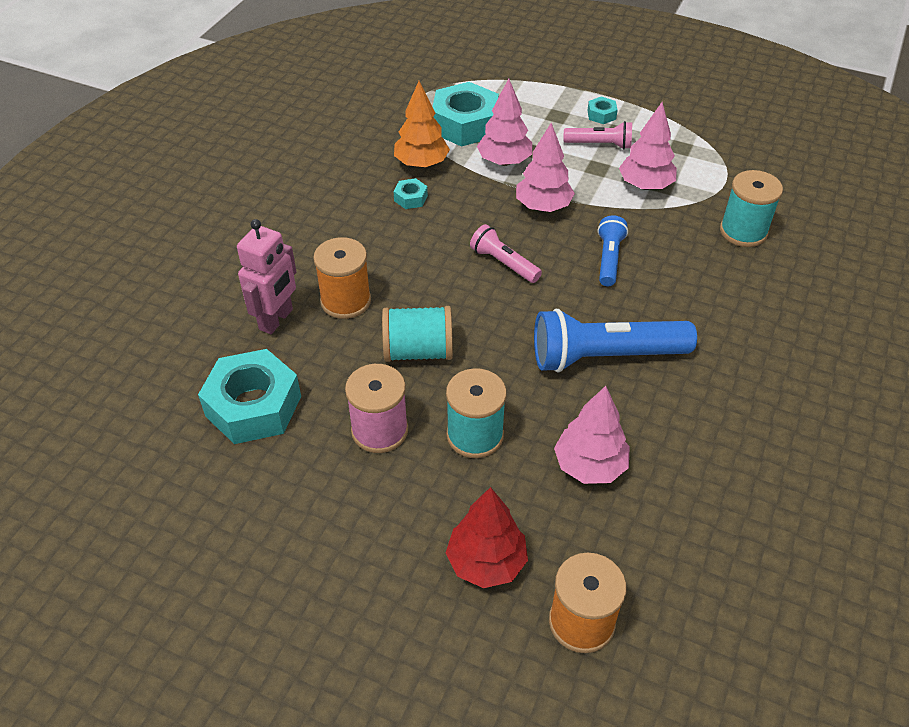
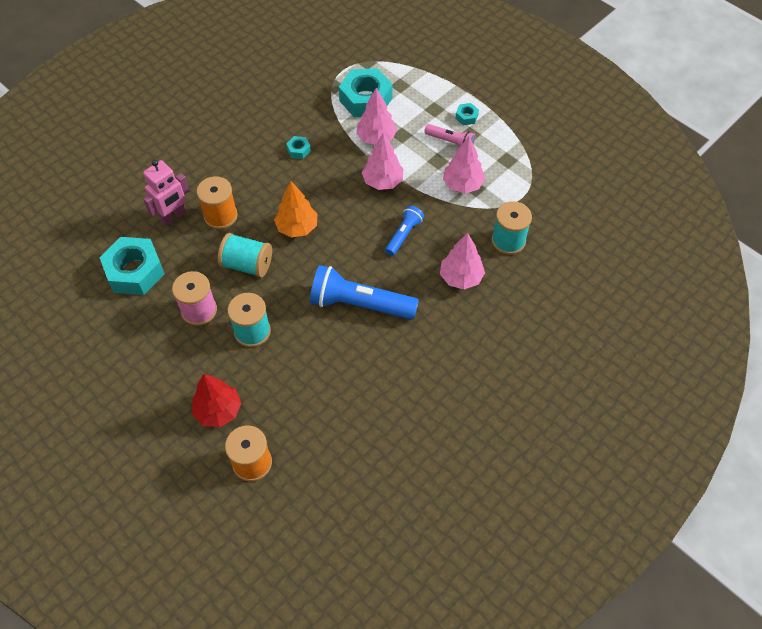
camera: 20 degrees right, 10 degrees up
orange tree [394,81,450,168] -> orange tree moved to [274,181,317,238]
pink flashlight [470,224,542,283] -> none
pink tree [554,386,630,484] -> pink tree moved to [440,233,485,290]

